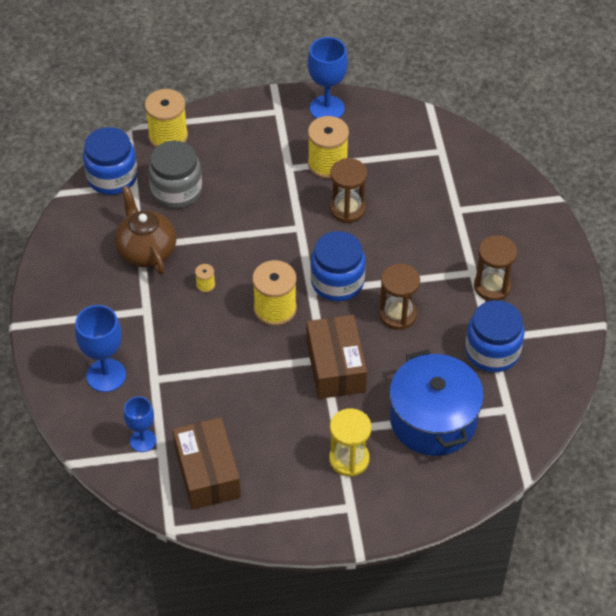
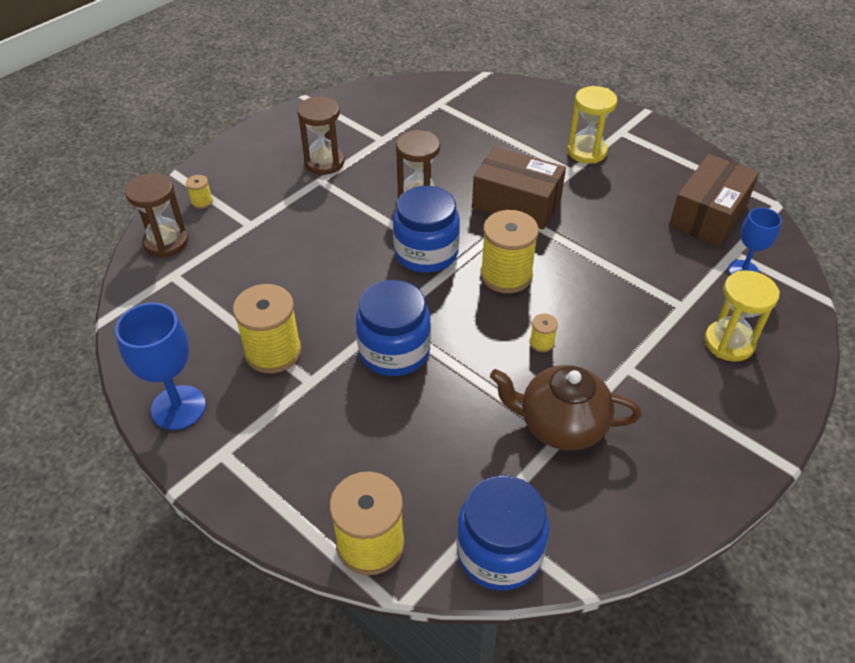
camera: 130 degrees left, 5 degrees down
blue goblet [75,305,126,392] -> yellow hourglass [704,270,780,362]
brown teapot [115,186,176,275] -> brown teapot turned 75 degrees clockwise [490,365,641,451]
grey jar [148,141,202,209] -> none
brown box [307,315,367,399] -> brown box turned 75 degrees clockwise [472,147,566,229]
brown hourglass [330,158,367,223] -> brown hourglass moved to [125,173,188,258]
blue pot [389,349,484,456] -> none
blue jar [465,300,524,372] -> blue jar moved to [356,280,431,376]
none -> yellow spool [186,175,213,209]

